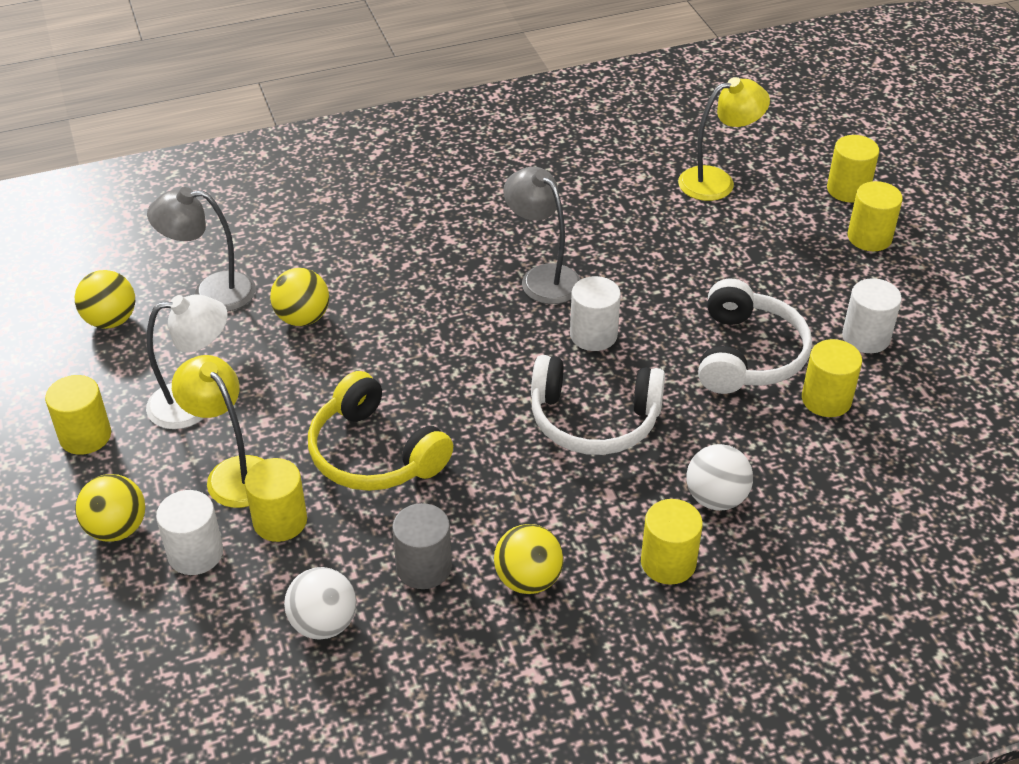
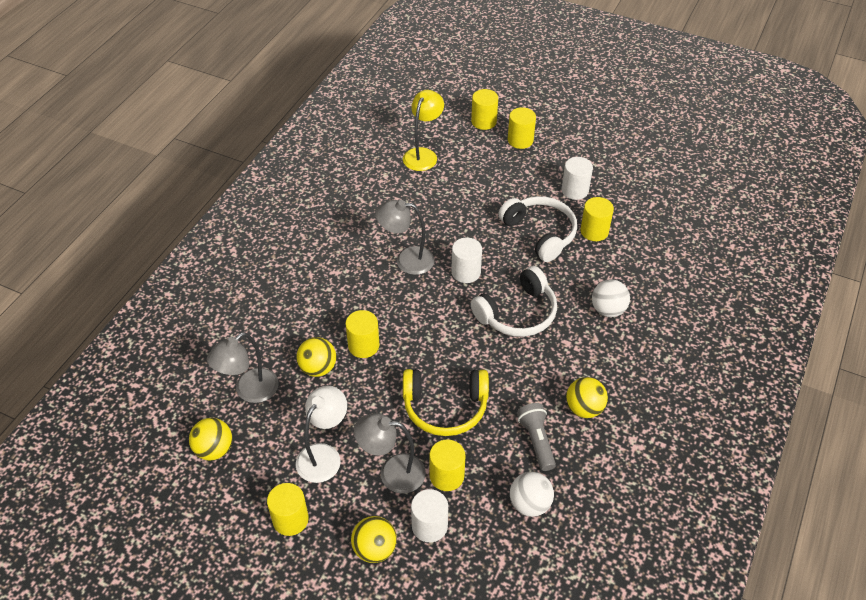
camera: 45 degrees left, 5 degrees up
yellow lamp [172,355,265,508] -> grey lamp [354,413,426,494]
grey cylinder [392,503,452,589] -> grey flashlight [517,403,556,471]
yellow cylinder [641,499,703,585] -> yellow cylinder moved to [345,310,379,358]

